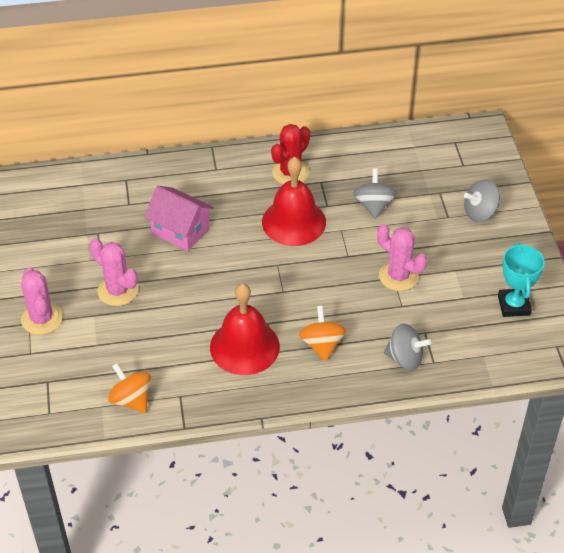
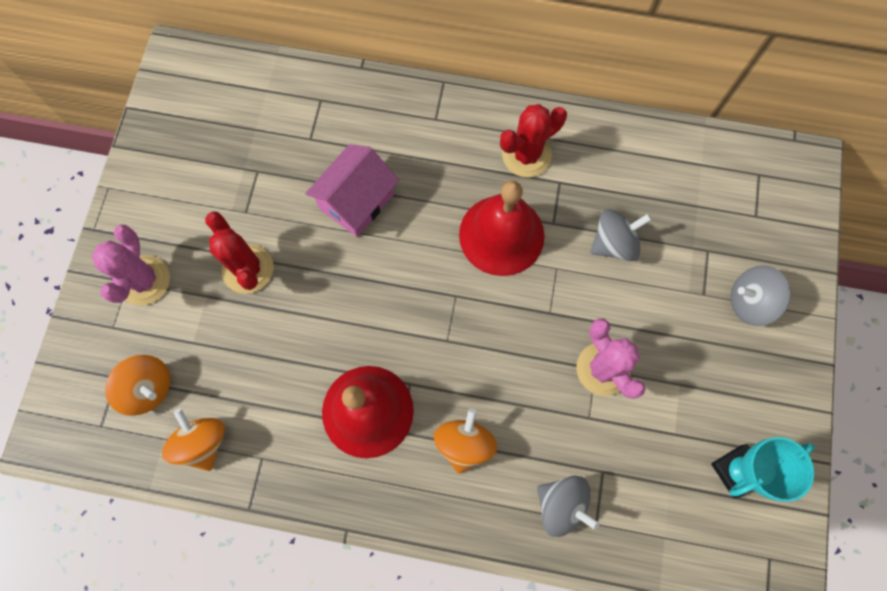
camera: 20 degrees right, 25 degrees up
pink cactus [90,238,138,306] -> red cactus [205,211,274,294]
pink house [144,186,214,251] -> pink house turned 75 degrees clockwise [305,144,399,237]
grey spinning top [354,168,397,219] -> grey spinning top turned 45 degrees clockwise [590,209,652,261]
turquoise trophy [498,243,545,317] -> turquoise trophy turned 45 degrees clockwise [711,437,815,502]
none -> orange spinning top [105,355,170,416]

